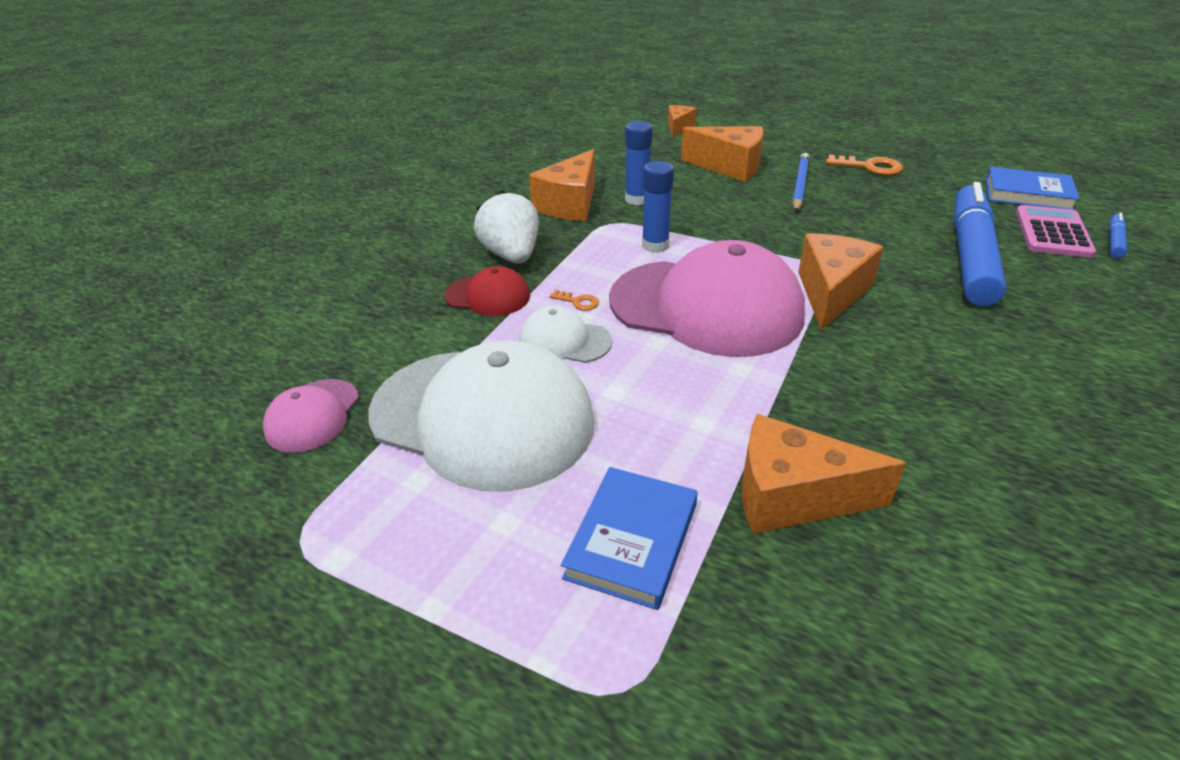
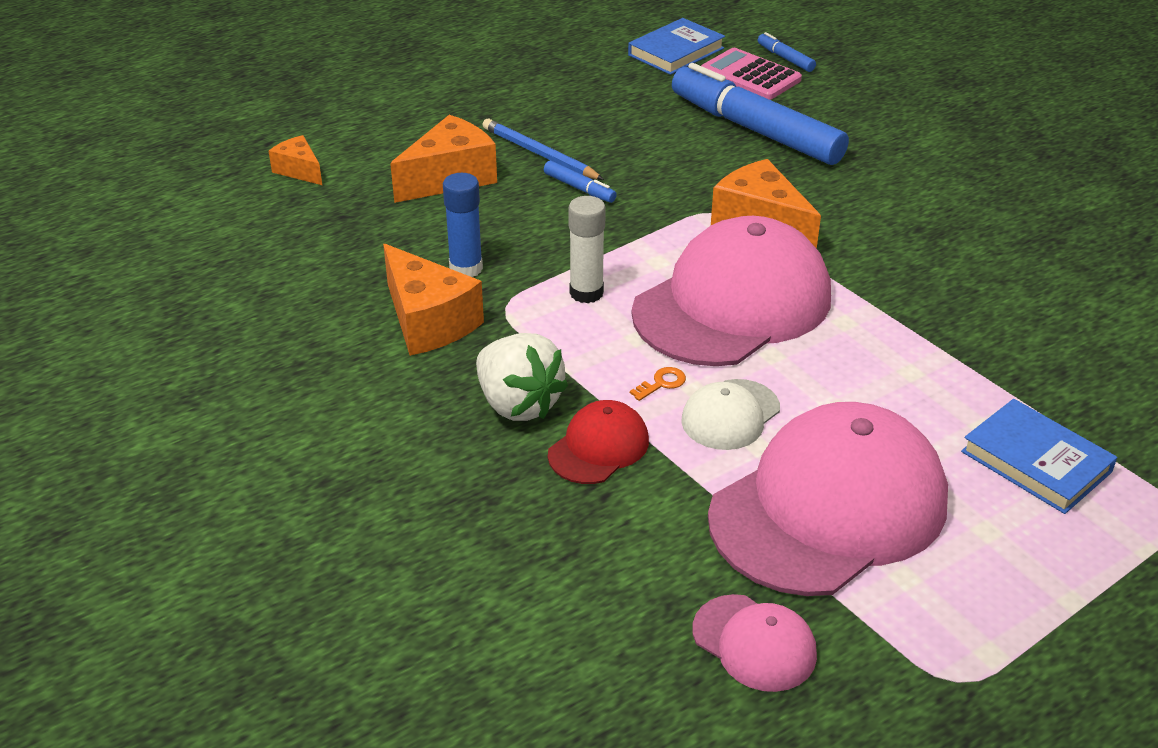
camera: 65 degrees left, 0 degrees up
white cap [368,341,594,492] -> pink cap [708,402,948,596]
white strawberry [474,190,539,264] -> white strawberry turned 135 degrees counterclockwise [476,333,568,421]
blue glue stick [642,161,674,253] -> white glue stick [568,196,606,304]
orange cheese [742,414,906,534] -> none
orange key [826,155,903,176] -> none
none -> blue marker [544,161,617,203]

